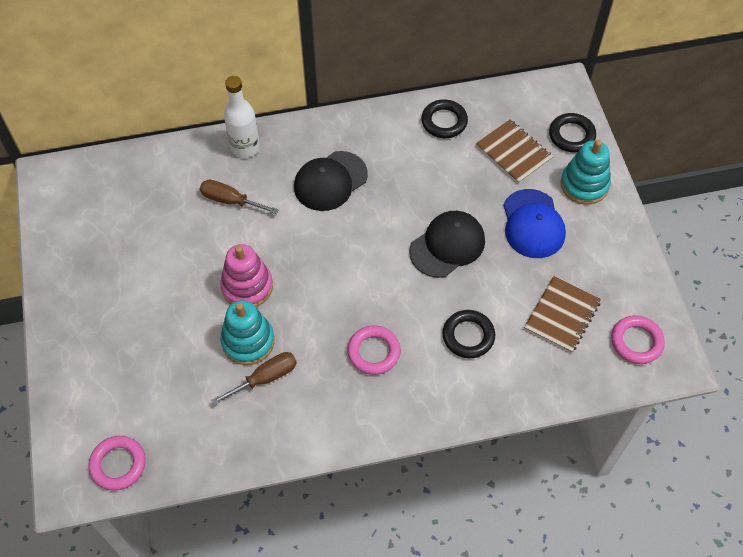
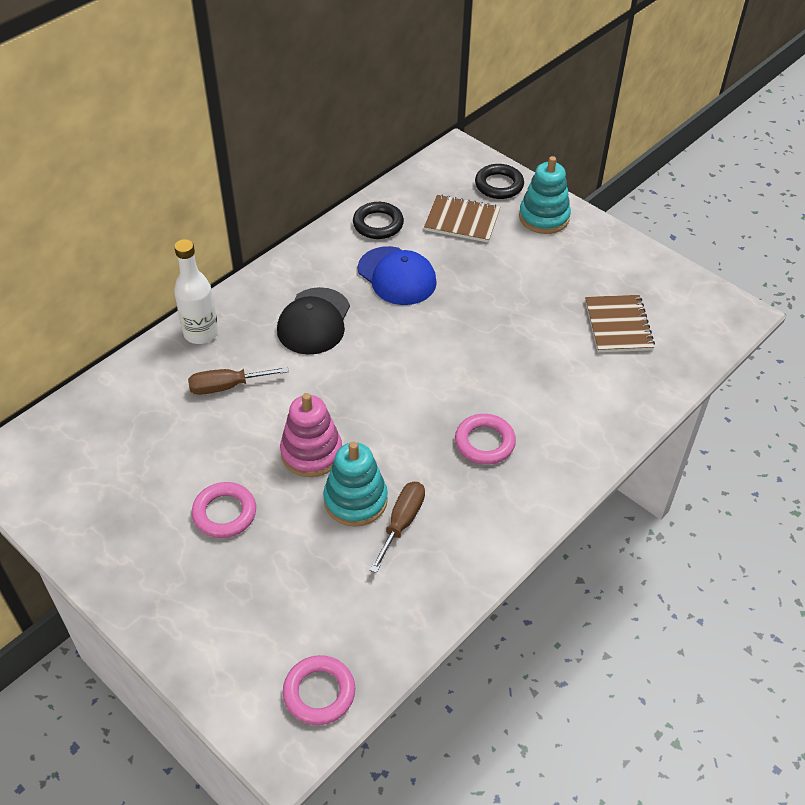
camera: 35 degrees left, 10 degrees down
black cap [409,211,485,278] -> none
black ring [442,310,495,358] -> none
blue cap [503,189,566,258] -> blue cap moved to [358,246,437,305]
pink ring [611,315,665,364] -> pink ring moved to [192,482,256,538]

